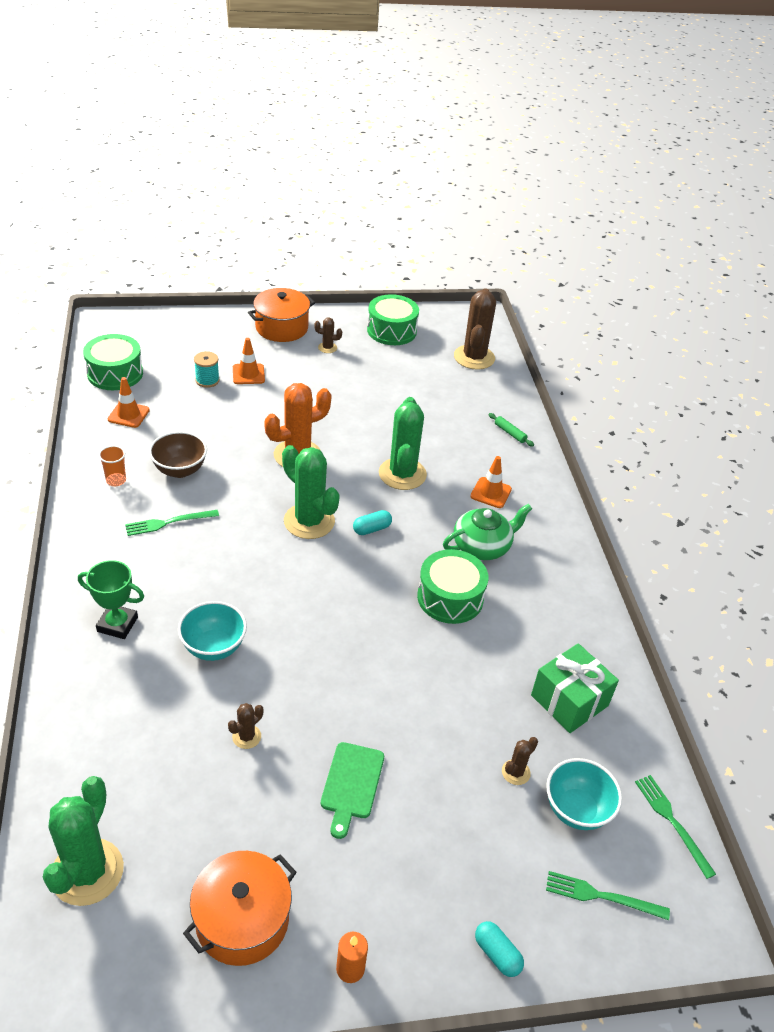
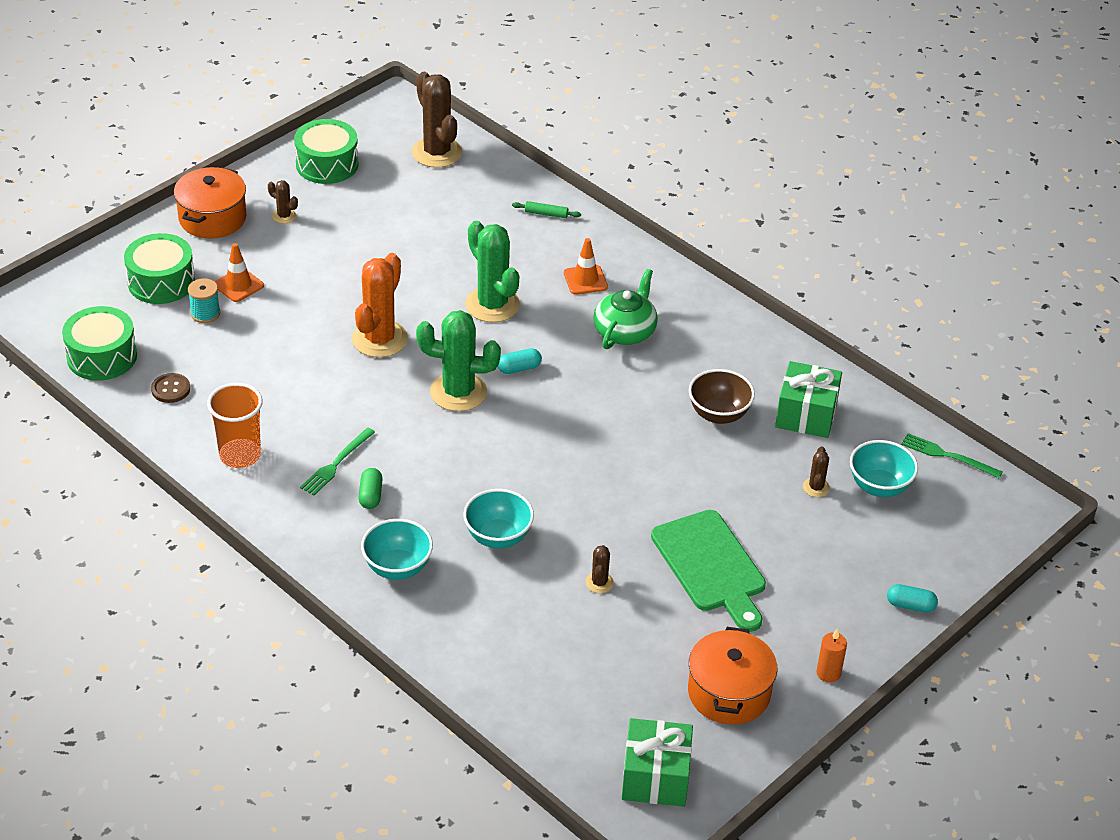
camera: 35 degrees left, 0 degrees up
green cactus [43,776,124,906] -> none
green trophy [78,560,144,639] -> turquoise bowl [361,519,433,580]
orange cup [99,446,126,486] -> orange cup [207,383,263,468], size x1.79
orange traffic cone [108,377,150,428] -> brown button [151,373,190,403]
brown bowl [149,431,207,478] -> brown bowl moved to [689,369,755,424]
brown cactus [314,317,342,353] -> brown cactus turned 60 degrees clockwise [268,180,298,224]
green cutting board [321,742,384,839] -> green cutting board [651,510,766,632], size x1.61
turquoise capsule [353,510,392,535] -> turquoise capsule turned 45 degrees clockwise [498,348,542,374]
green drum [417,549,488,624] -> green drum moved to [124,233,195,304]
green fork [546,871,670,920] -> none
none -> green capsule [359,468,383,509]
none -> green gift [622,718,693,807]

